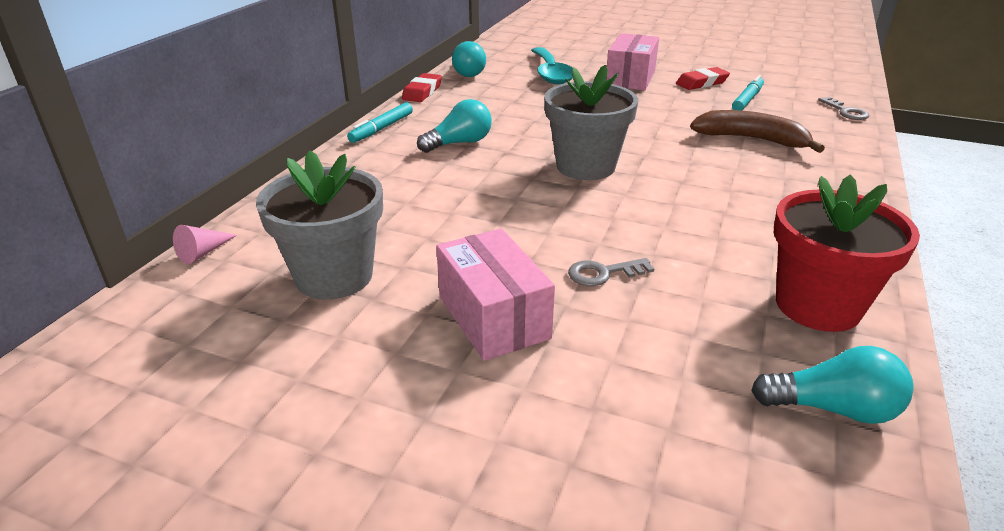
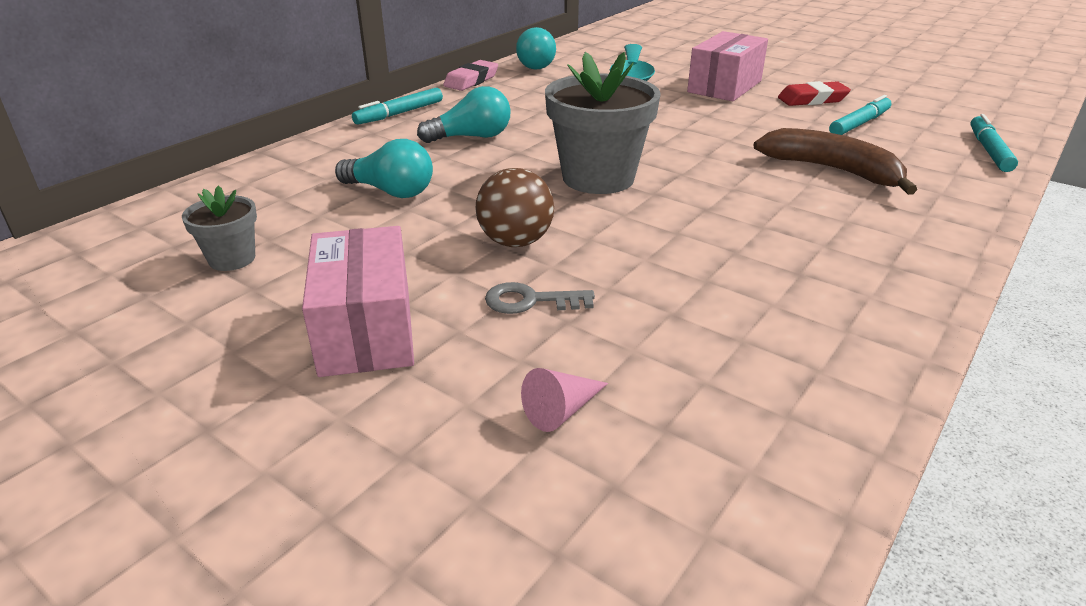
camera: 15 degrees right, 0 degrees up
pink cone [173,225,237,264] -> pink cone moved to [521,368,608,432]
grey flower pot [256,150,383,299] -> grey flower pot [182,186,257,271], size x0.51
red eraser [402,73,442,102] -> pink eraser [443,60,498,91]
turquoise light bulb [751,346,914,424] -> turquoise light bulb moved to [335,139,433,198]
red flower pot [774,175,920,332] -> none
grey key [818,97,870,120] -> turquoise marker [970,114,1018,172]
none -> brown ball [475,168,554,247]

